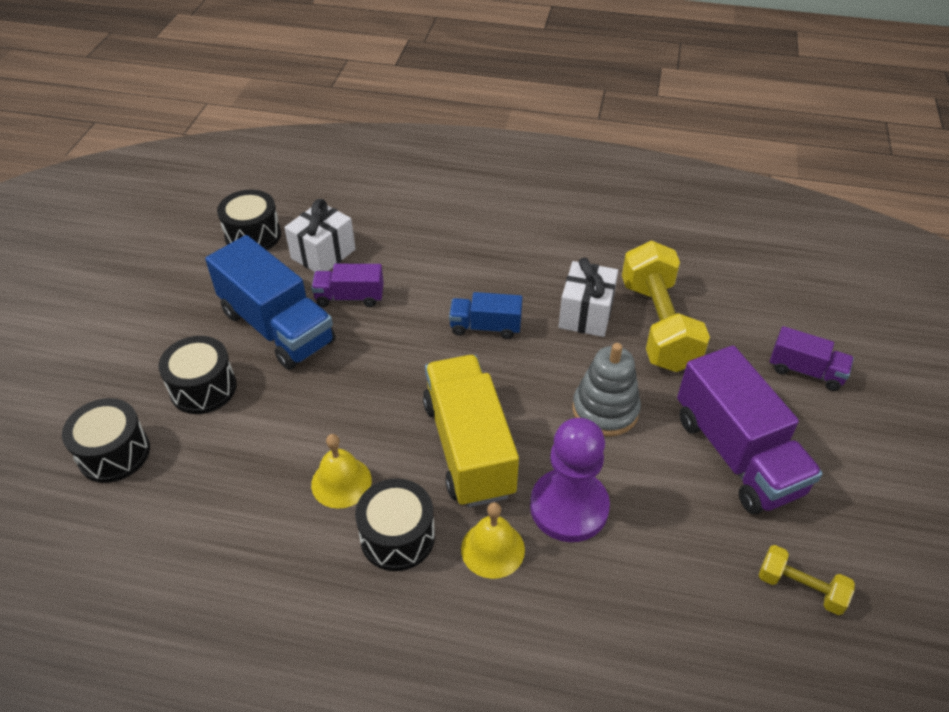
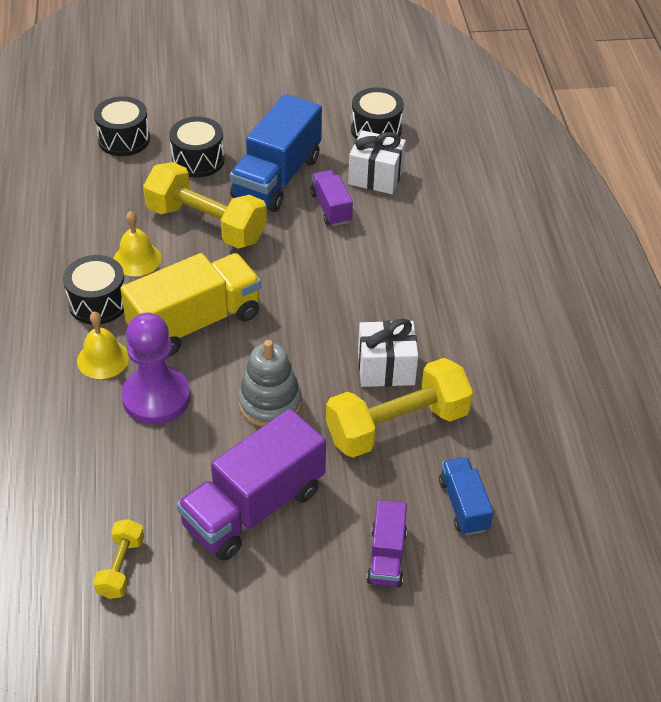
camera: 70 degrees right, 0 degrees up
blue truck [449,292,522,339] -> blue truck moved to [439,457,494,535]
none -> yellow dumbbell [143,162,267,249]

